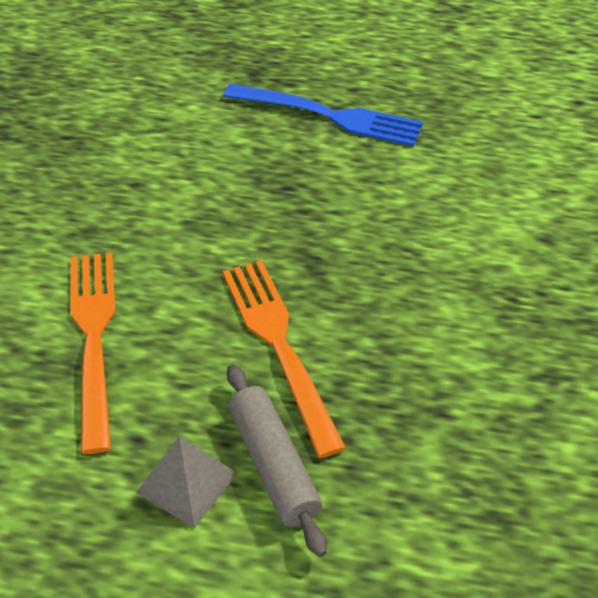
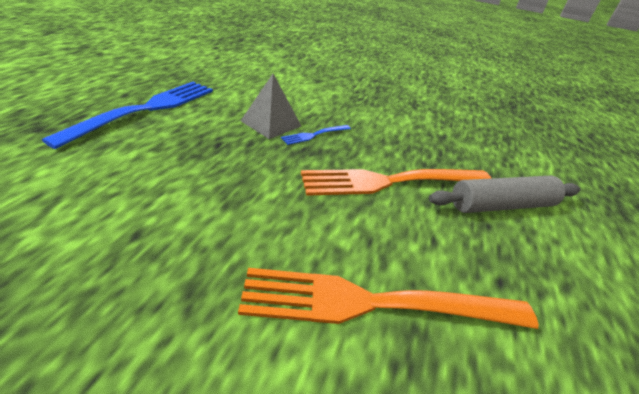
camera: 85 degrees left, 10 degrees down
grey pyramid [136,436,237,528] -> grey pyramid moved to [241,74,302,139]
none -> blue fork [281,125,351,145]

